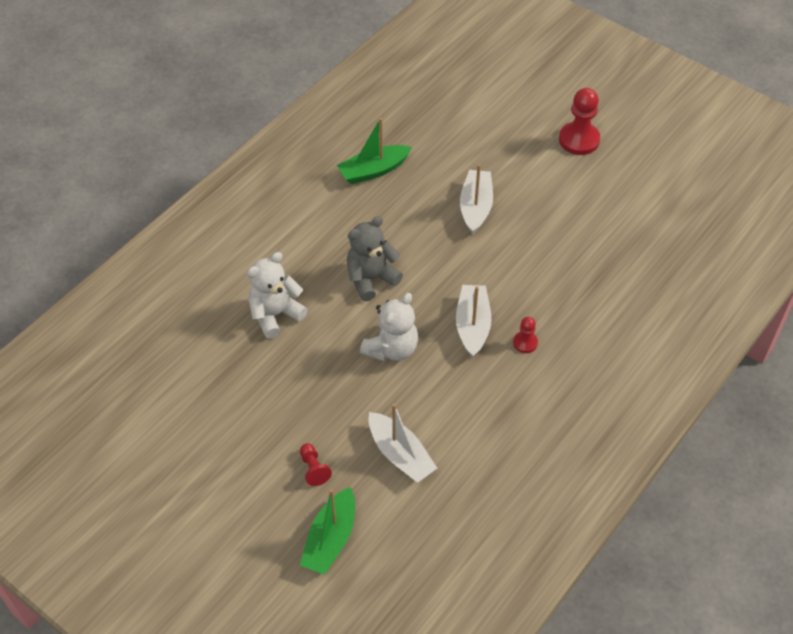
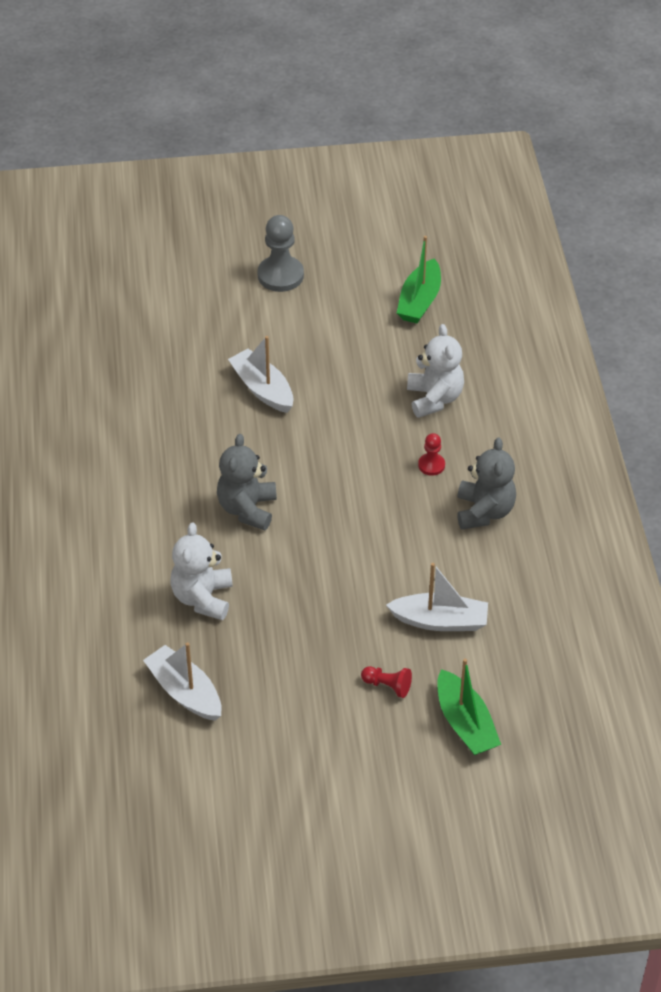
camera: 45 degrees left, 5 degrees down
green boat [337,118,412,184] -> green boat moved to [397,236,441,323]
white teddy bear [360,293,418,361] -> white teddy bear moved to [407,324,464,418]
white boat [456,285,492,358] -> white boat moved to [143,642,222,721]
red pawn [559,88,600,155] -> grey pawn [257,215,304,292]
none -> grey teddy bear [457,438,516,529]

